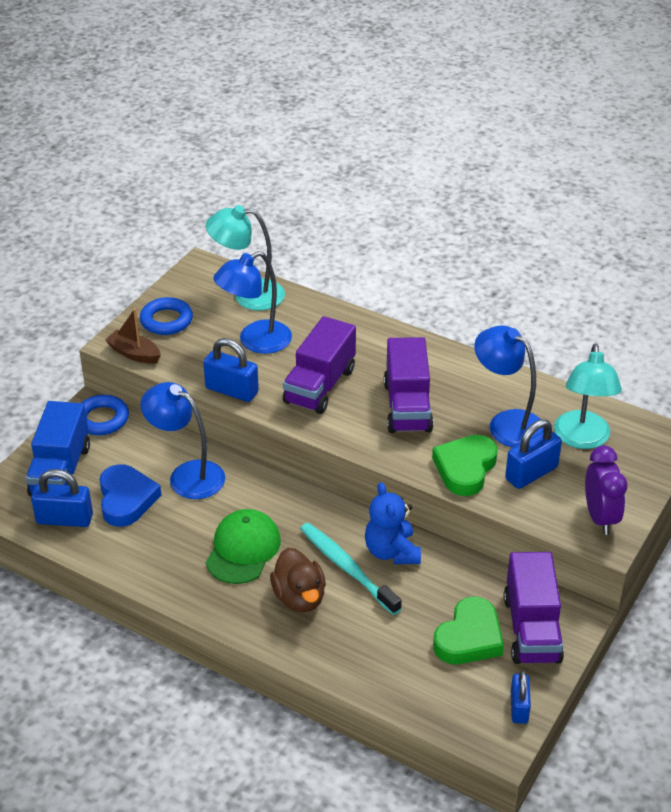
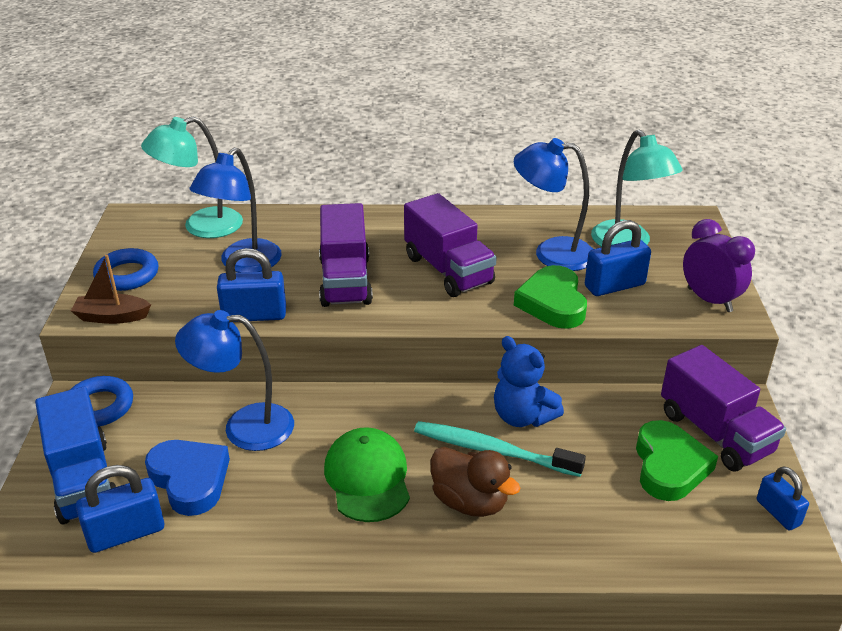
camera: 30 degrees left, 5 degrees down
blue padlock [505,419,562,489] -> blue padlock turned 45 degrees clockwise [585,220,651,296]

